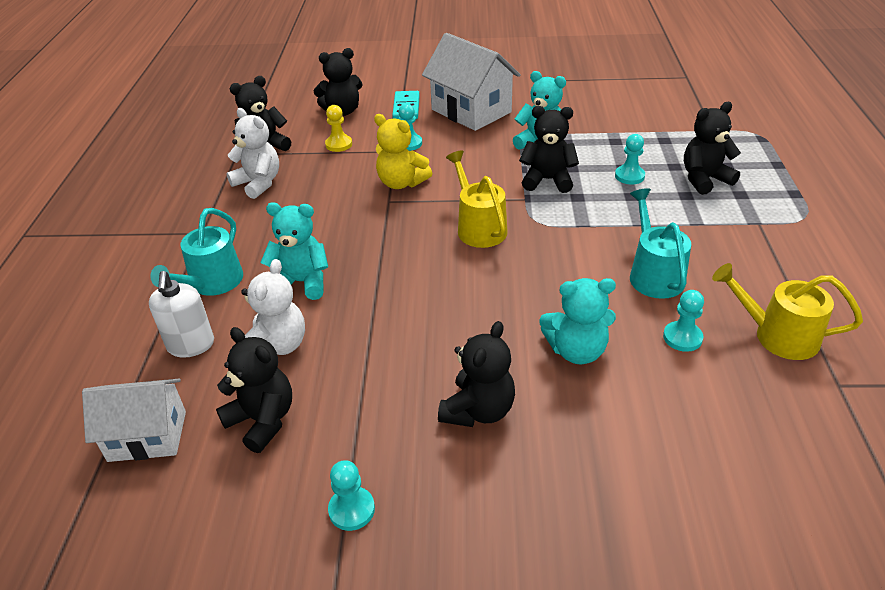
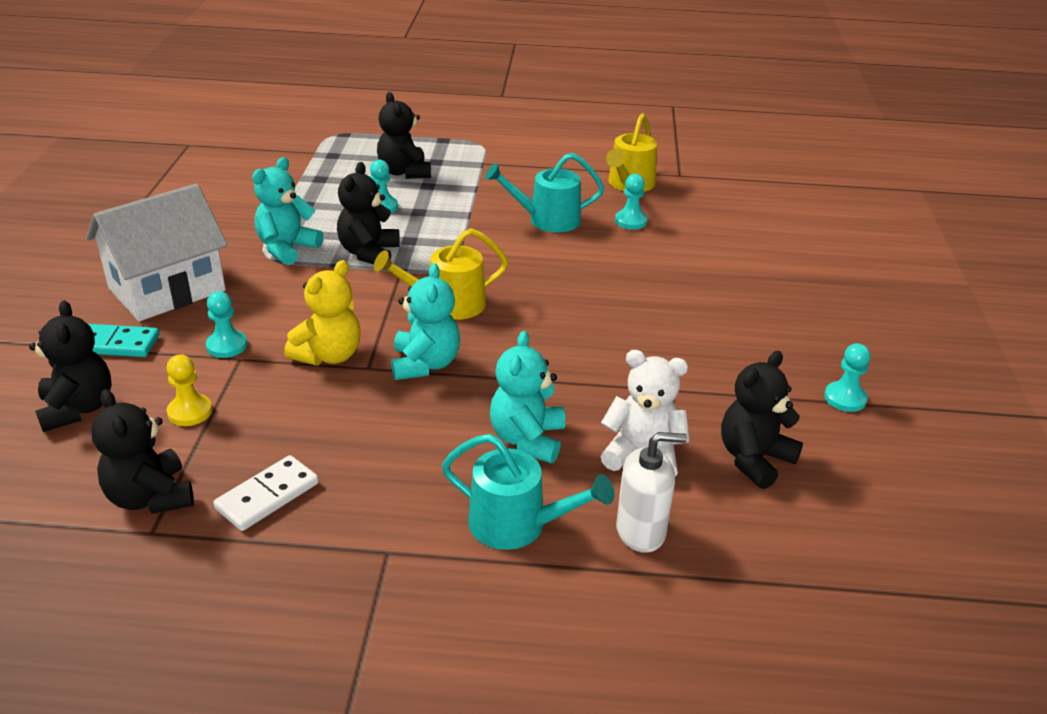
camera: 90 degrees left, 5 degrees down
white house [82,379,186,462] -> none
white teddy bear [226,108,279,199] -> white domino [214,455,319,531]
black teddy bear [438,321,515,427] -> none
turquoise teddy bear [539,278,616,364] -> turquoise teddy bear moved to [391,263,460,380]

